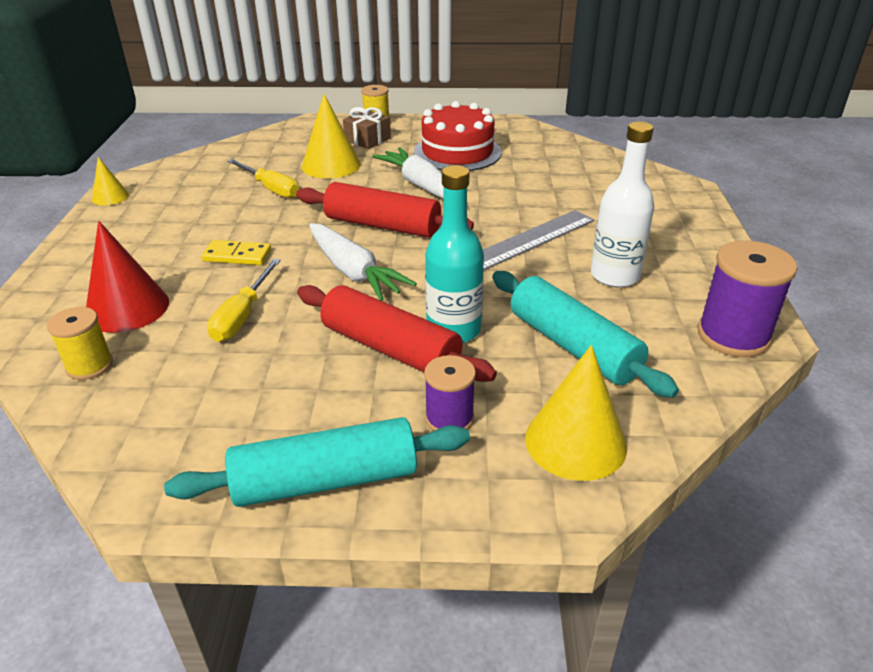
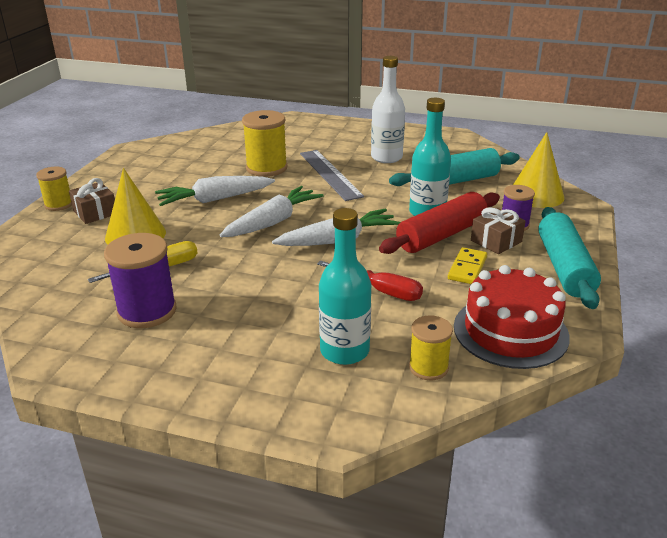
camera: 75 degrees left, 5 degrees down
red cone [86,221,169,333] -> turquoise bottle [319,208,371,365]
yellow cone [92,157,129,206] -> none
yellow domino [201,240,271,265] -> yellow domino moved to [448,247,487,284]
yellow screwdriver [207,259,281,342] -> red screwdriver [317,260,423,301]
red rolling pin [296,182,474,238] -> white carrot [220,186,324,237]
red cake [414,101,501,171] -> red cake moved to [454,265,570,369]
purple spool [698,241,798,357] -> purple spool moved to [104,233,177,328]
none -> yellow spool [242,110,288,177]
none -> brown gift [471,207,526,254]

